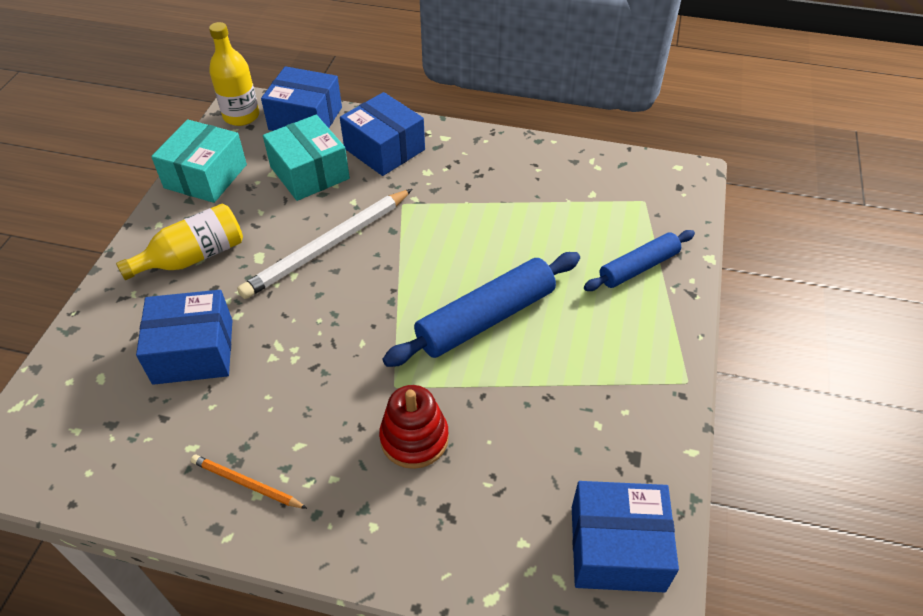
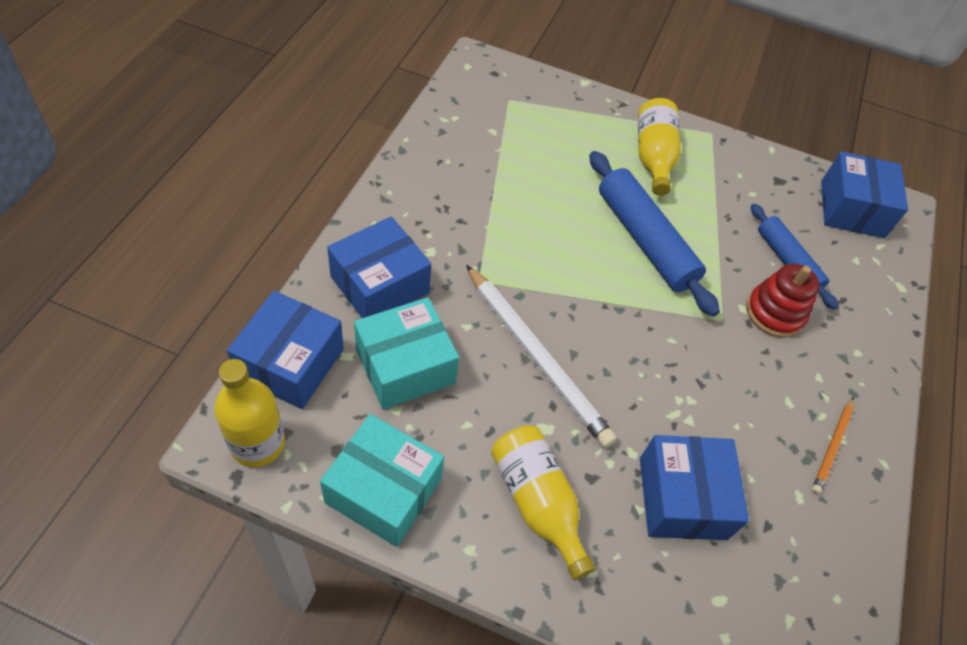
camera: 90 degrees left, 5 degrees up
blue rolling pin [584,230,695,291] -> blue rolling pin moved to [751,204,838,310]
none -> yellow bottle [638,98,681,196]

